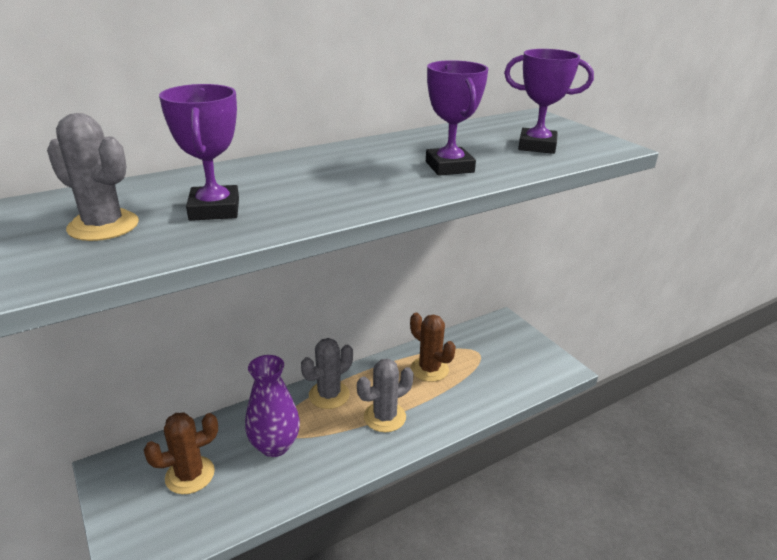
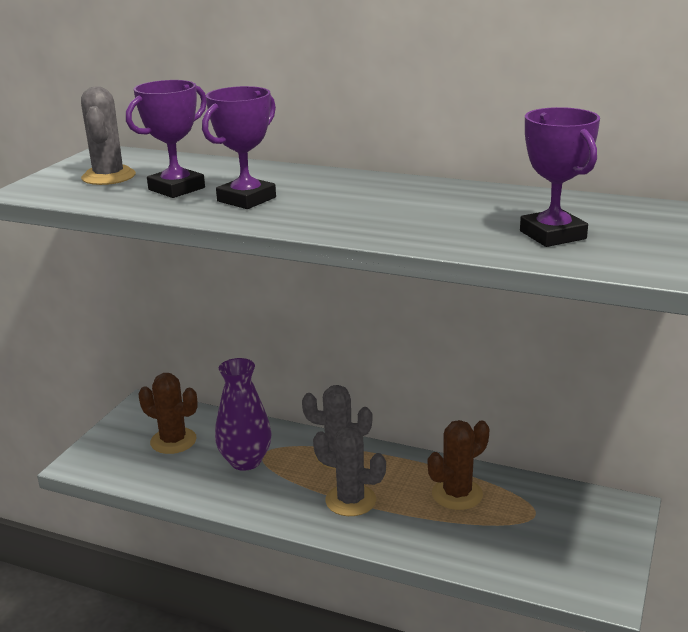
camera: 55 degrees right, 5 degrees down
brown cactus [410,313,456,382] -> brown cactus turned 45 degrees clockwise [428,420,489,510]
purple trophy [426,60,488,176] -> purple trophy moved to [202,86,276,209]

